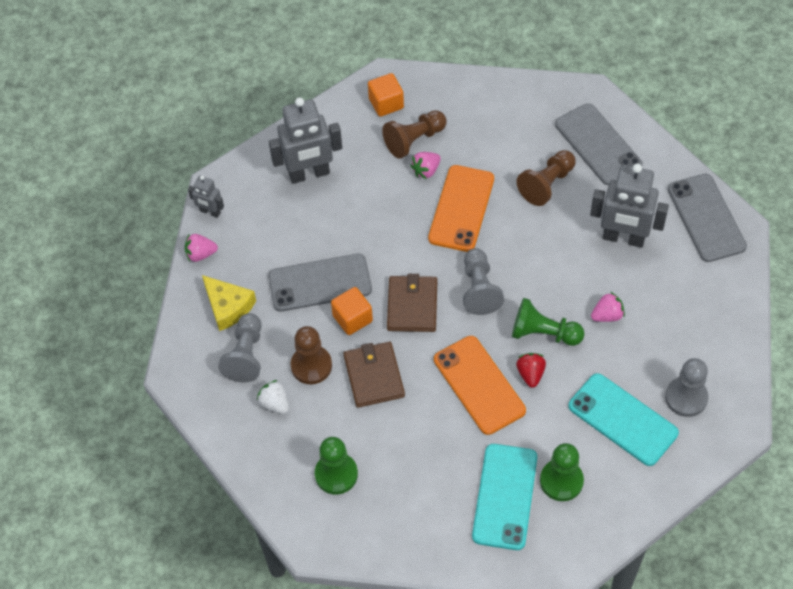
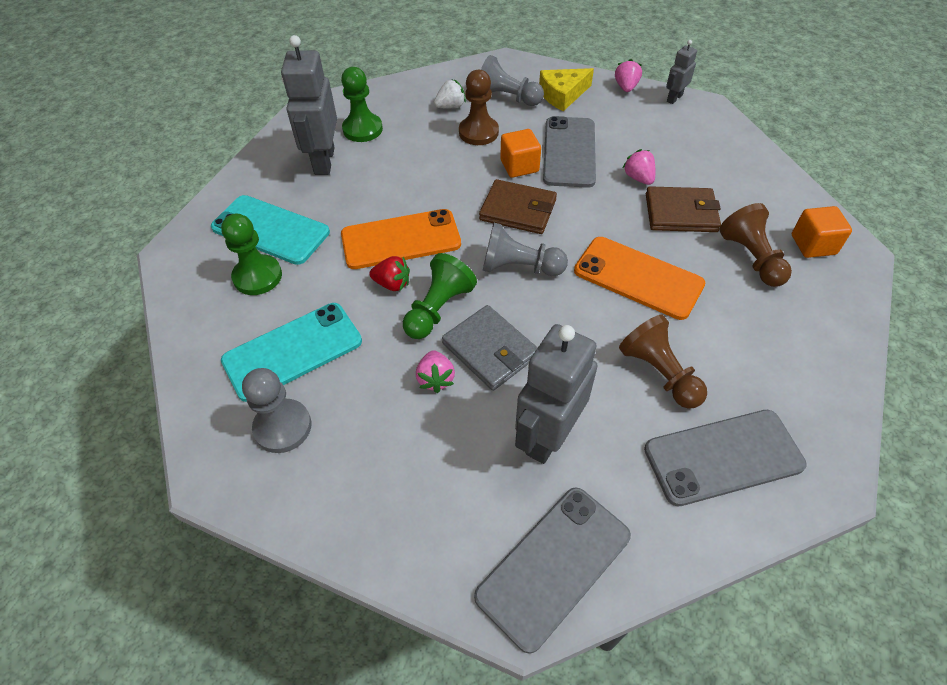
camera: 105 degrees right, 5 degrees down
grey robot [269,97,342,184] -> grey robot moved to [281,35,337,175]
brown wallet [343,342,405,408] -> brown wallet moved to [646,186,721,232]
pink strawberry [410,152,441,179] -> pink strawberry moved to [623,149,655,185]
grey phone [668,174,747,262] -> grey phone turned 45 degrees counterclockwise [474,487,631,654]
none -> grey wallet [442,305,538,391]

